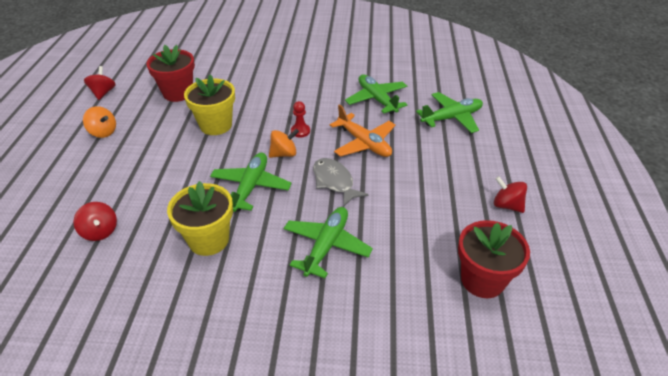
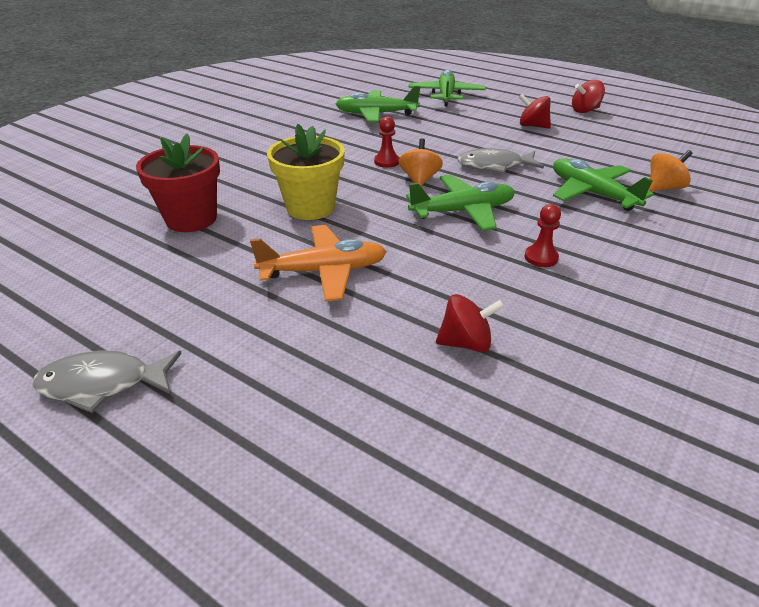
camera: 60 degrees left, 5 degrees down
orange spinning top [83,106,116,138] -> orange spinning top moved to [649,150,692,192]
red spinning top [84,66,116,100] -> red spinning top moved to [519,94,551,129]
yellow flower pot [167,181,233,256] -> red pawn [524,204,561,267]
green plane [210,152,292,212] -> green plane turned 120 degrees clockwise [406,175,515,231]
orange plane [330,104,395,157] -> orange plane moved to [250,225,387,301]
red flower pot [458,220,530,298] -> none
none -> grey fish [33,351,182,413]

